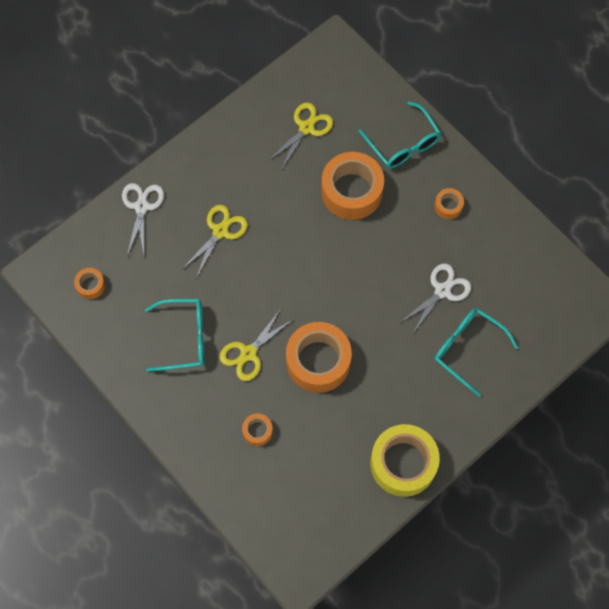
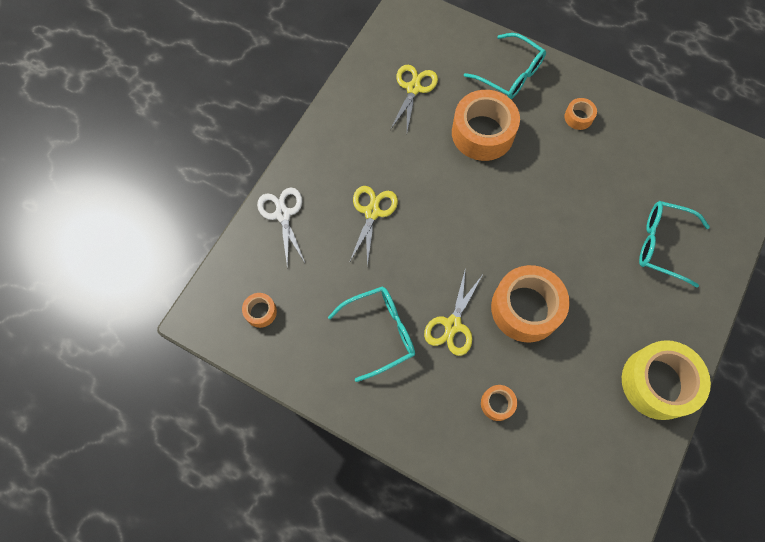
camera: 20 degrees left, 0 degrees up
white scissors [401,263,471,333] -> none

